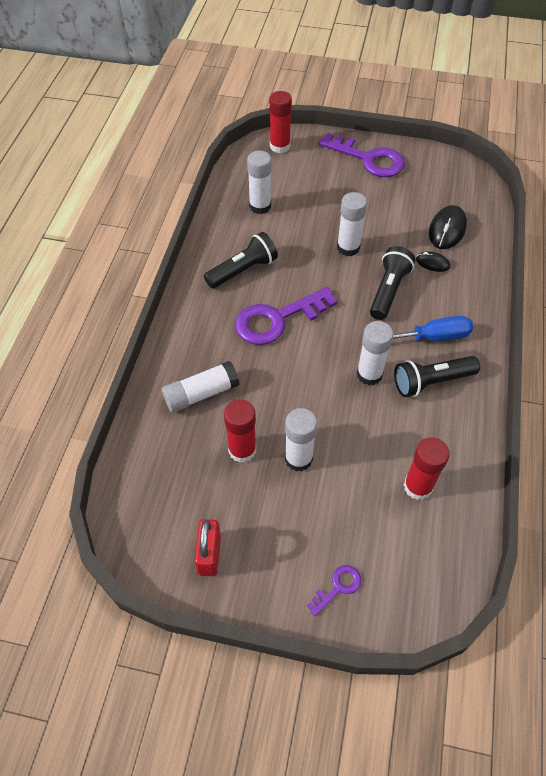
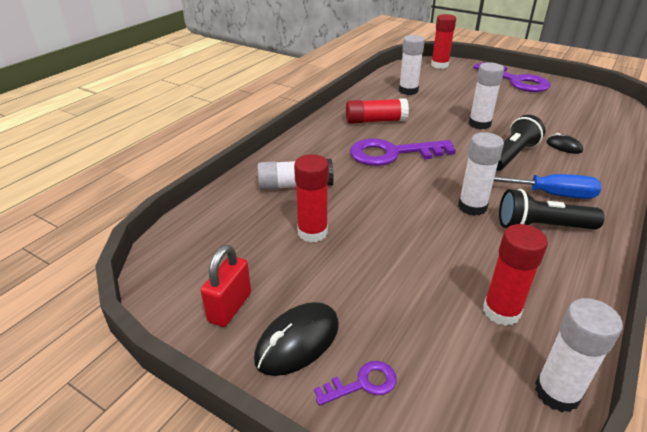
camera: 20 degrees right, 20 degrees down
black flashlight [204,232,278,289] -> red glue stick [346,98,409,124]
white glue stick [285,408,317,471] -> white glue stick moved to [535,298,623,412]
black mouse [429,205,467,249] -> black mouse moved to [254,302,339,376]

